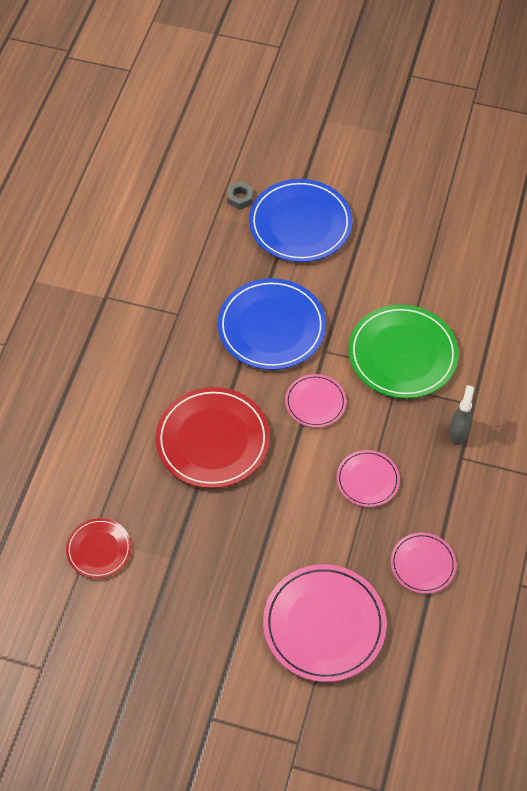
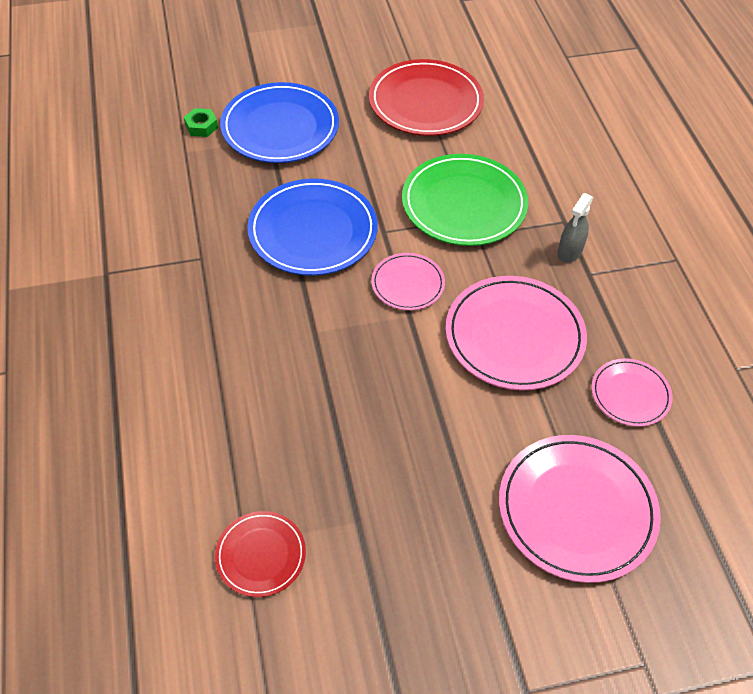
camera: 30 degrees left, 5 degrees down
red plate [155,387,270,488] -> red plate moved to [369,59,484,136]
grey nut [227,181,253,210] -> green nut [184,108,218,137]
pink plate [337,450,400,507] -> pink plate [446,276,587,391], size x1.83
grey spray bottle [449,385,474,445] -> grey spray bottle turned 135 degrees counterclockwise [557,193,593,263]

